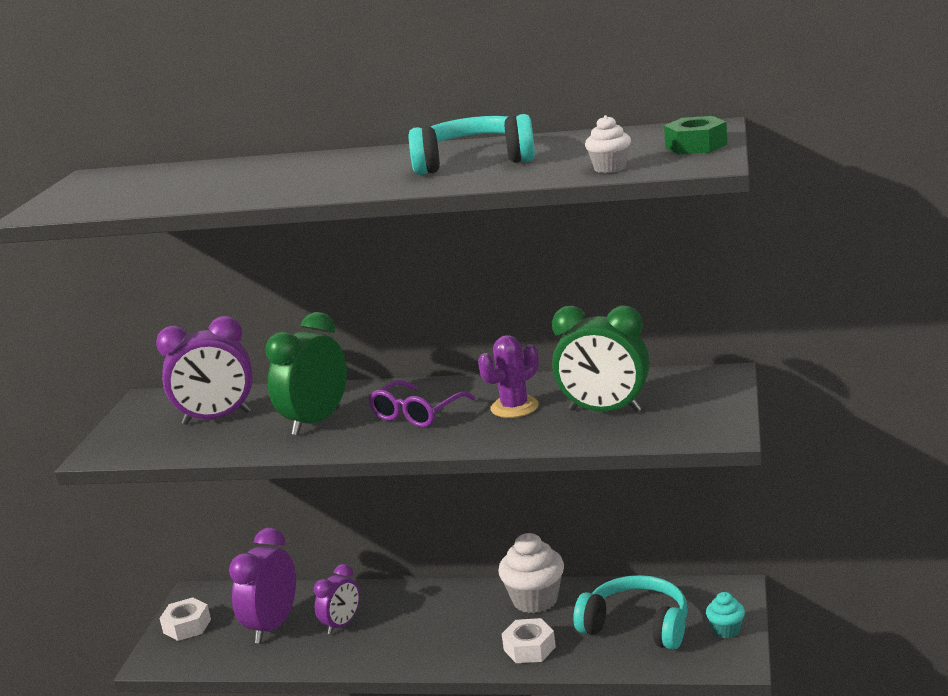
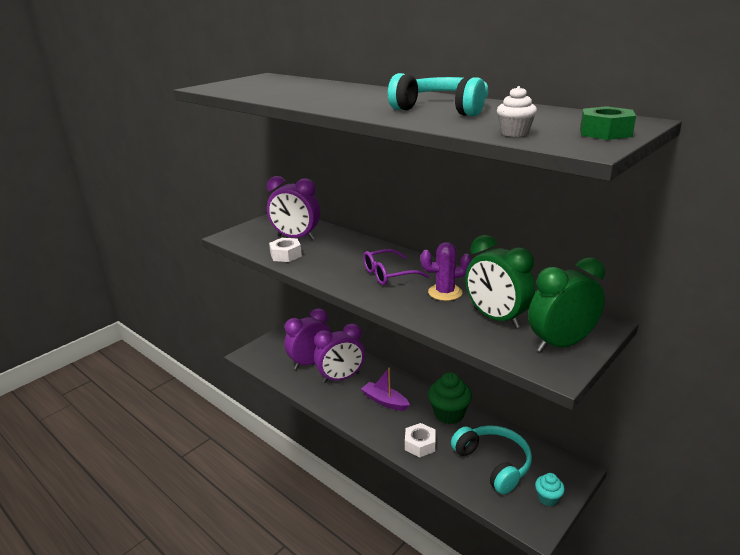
camera: 30 degrees right, 5 degrees up
white nut [159,597,211,641] -> white nut moved to [269,238,302,262]
green clock [266,312,347,435] -> green clock moved to [528,257,605,352]
purple clock [314,564,360,635] -> purple clock [314,323,365,383], size x1.62
white cupcake [498,533,564,613] -> green cupcake [428,372,472,424]
none -> purple boat [361,368,410,411]

